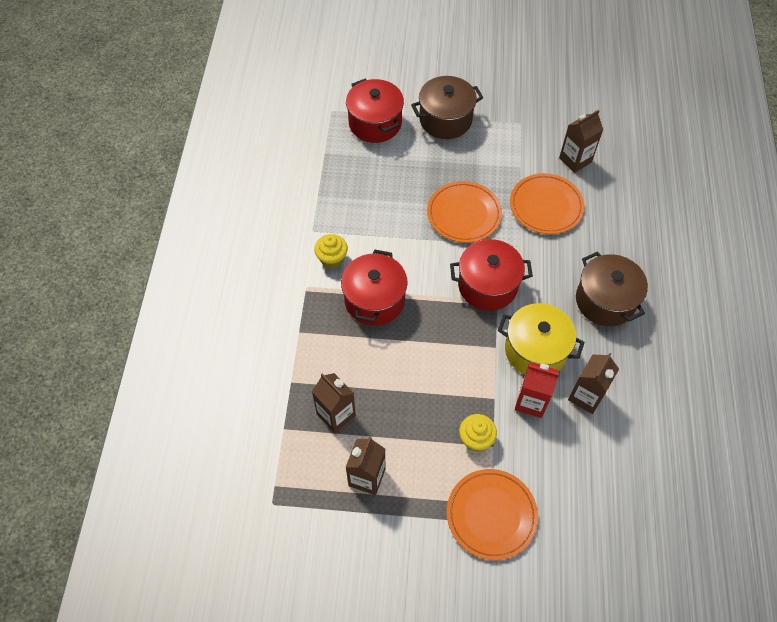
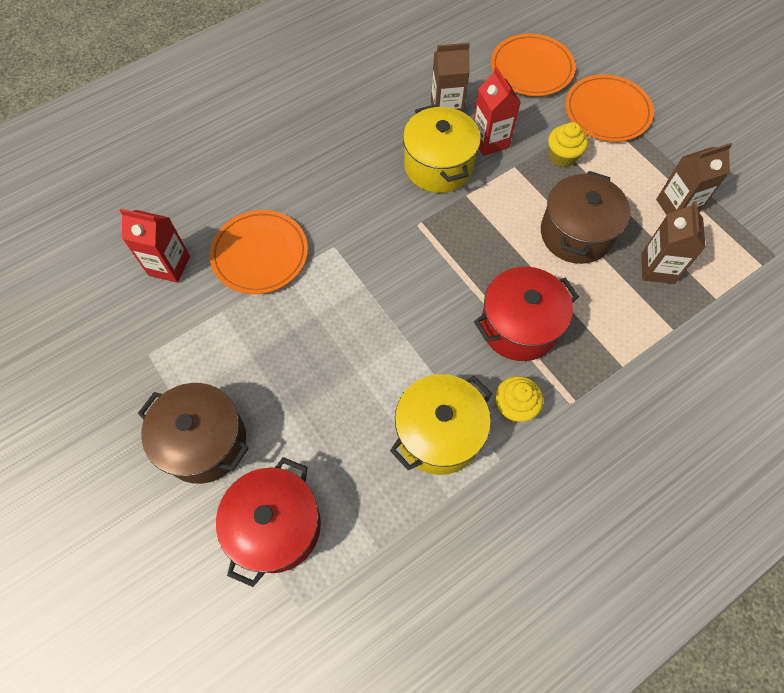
camera: 130 degrees left, 5 degrees up
orange plate [427,181,502,243] -> orange plate moved to [491,34,575,96]
red pot [450,239,533,311] -> none
brown carton [559,110,603,173] -> red carton [119,209,190,283]
brown pot [576,252,648,326] -> brown pot moved to [541,171,630,264]
none -> yellow pot [390,374,492,475]

